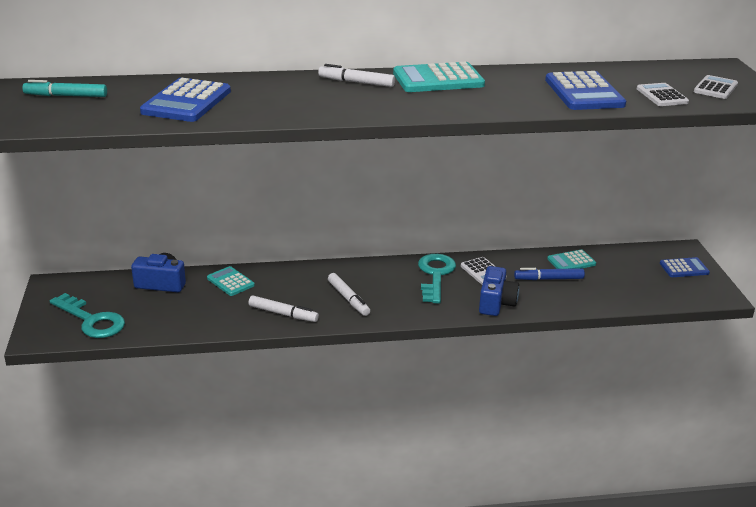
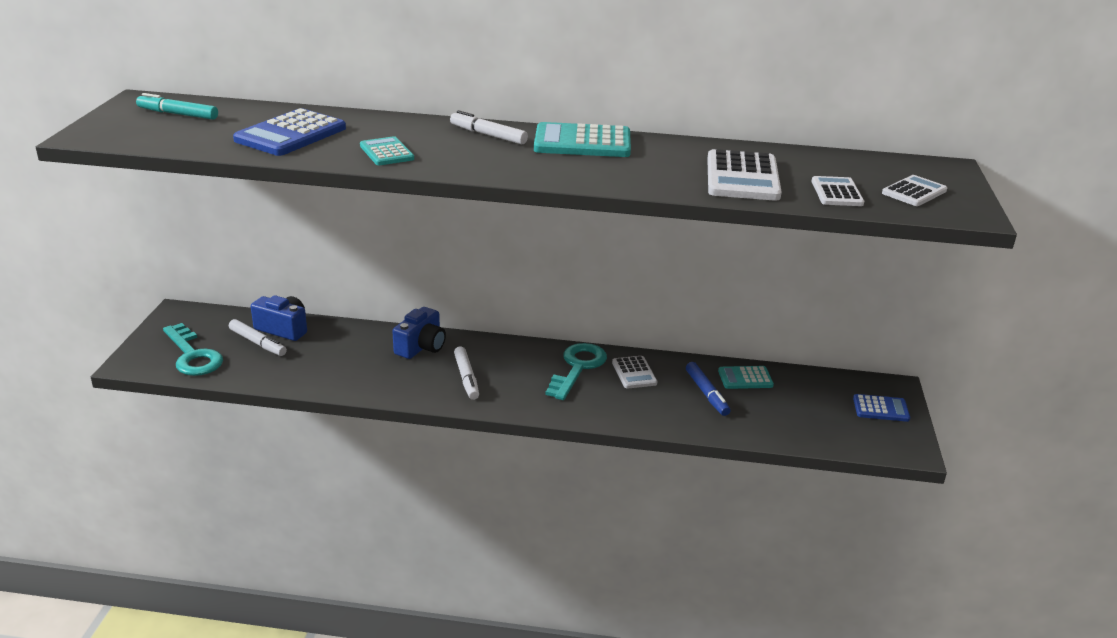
camera: 15 degrees right, 0 degrees up
turquoise calculator [207,266,255,296] -> turquoise calculator moved to [360,136,414,165]
white marker [248,295,319,322] -> white marker moved to [229,319,287,356]
blue camera [479,266,519,316] -> blue camera moved to [392,307,446,359]
blue marker [514,268,585,280] -> blue marker turned 120 degrees counterclockwise [686,362,730,416]
blue calculator [545,71,626,110] -> white calculator [707,149,782,201]

